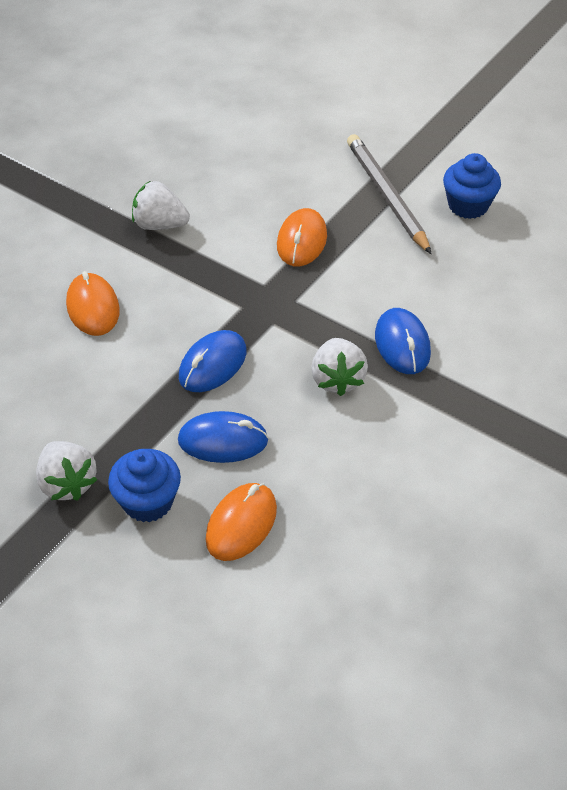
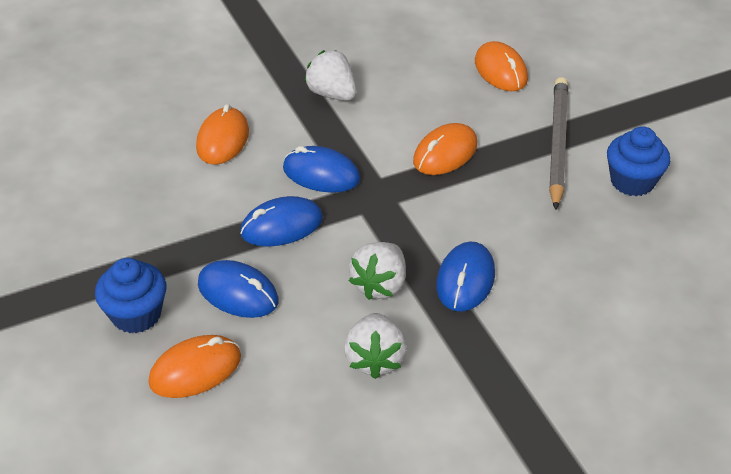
camera: 30 degrees right, 5 degrees down
white strawberry [36,441,97,501] -> white strawberry moved to [344,313,407,379]
none -> blue mouse [283,146,360,193]
none -> orange mouse [475,41,528,91]

